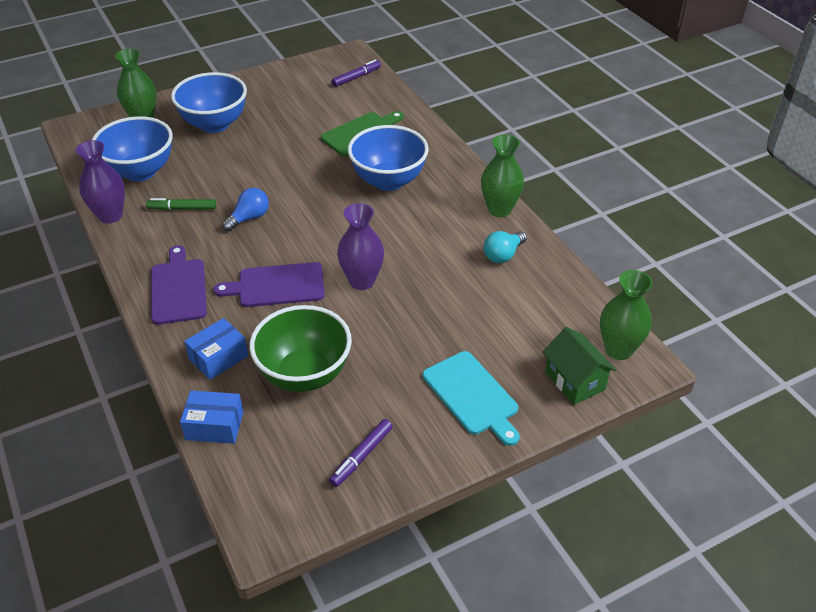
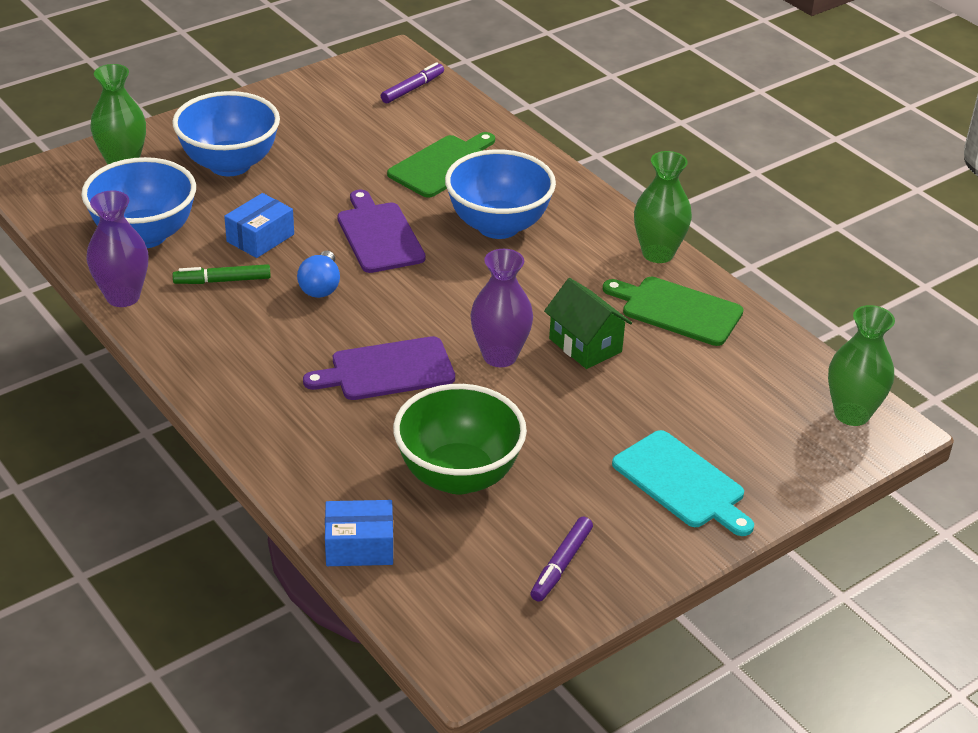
camera: 10 degrees left, 5 degrees down
purple cutting board [151,245,207,325] -> purple cutting board moved to [337,190,426,273]
blue box [184,318,249,380] -> blue box moved to [224,193,294,258]
blue light bulb [222,188,269,231] -> blue light bulb turned 150 degrees clockwise [297,251,340,298]
turquoise light bulb [484,231,527,263] -> green cutting board [603,277,744,346]
green house [543,327,616,405] -> green house moved to [544,278,632,369]

